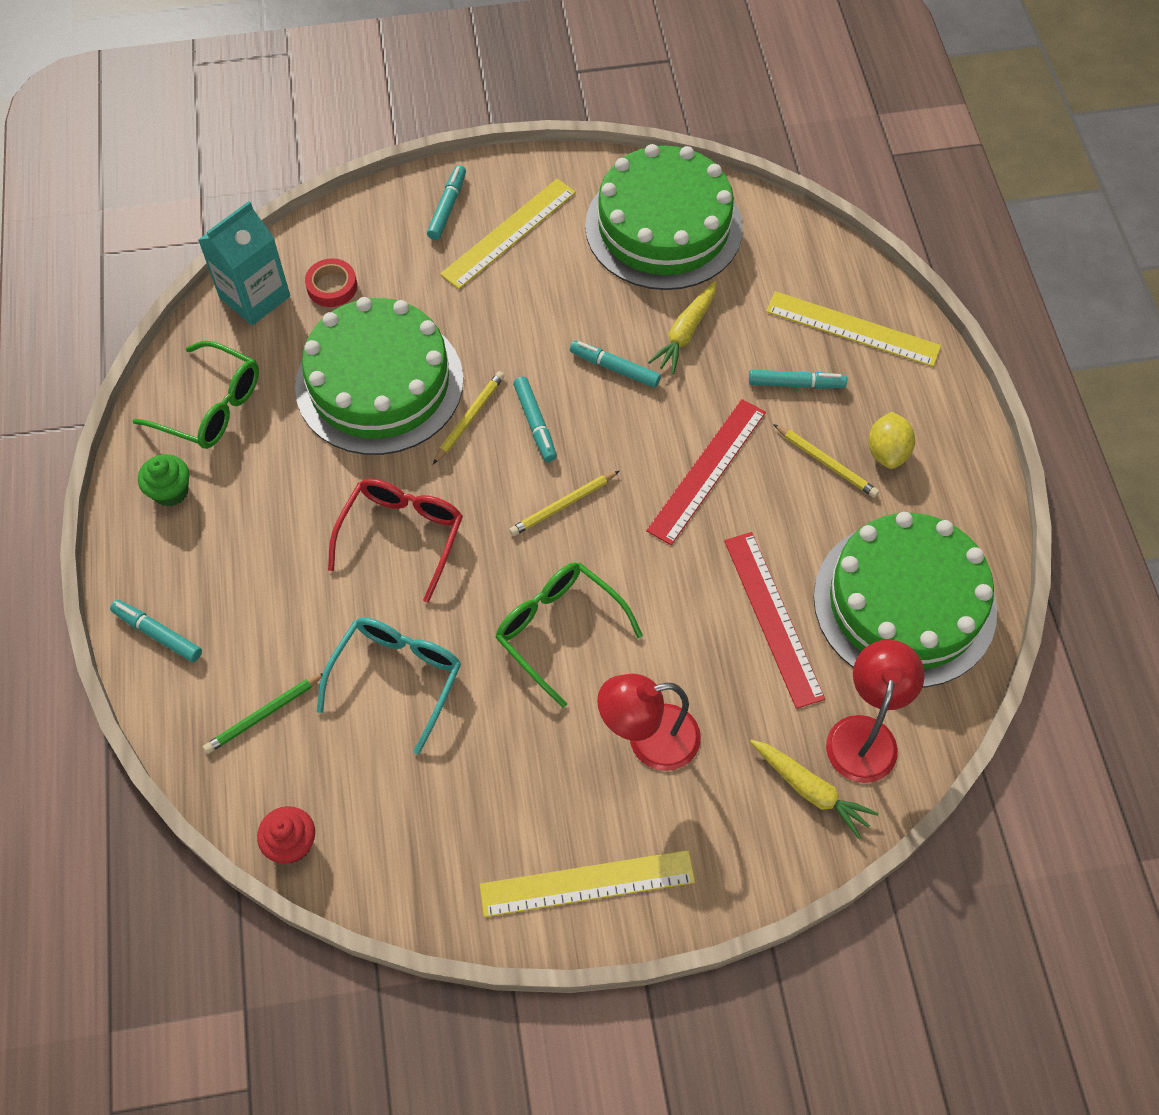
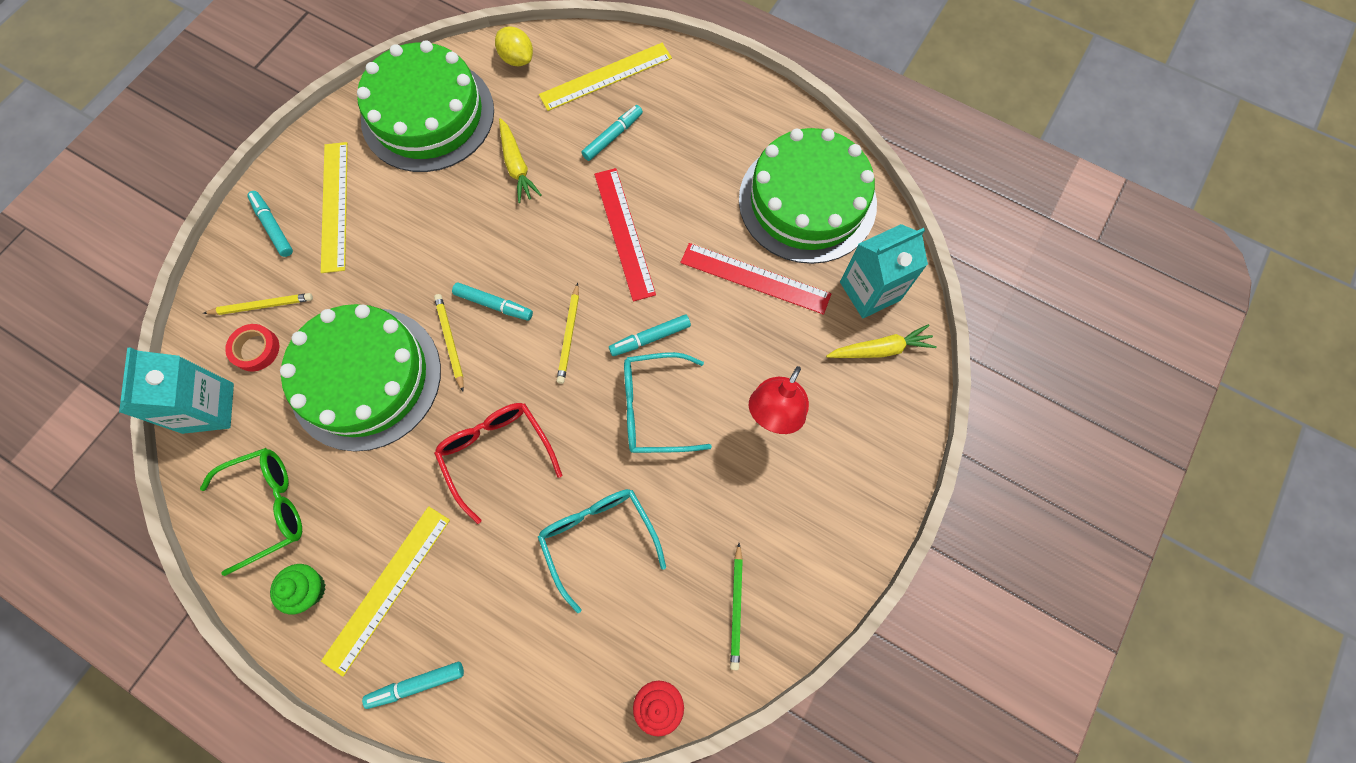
camera: 50 degrees left, 10 degrees up
green pencil [203,673,323,754] -> green pencil moved to [730,543,743,670]
yellow ruler [480,850,695,917] -> yellow ruler moved to [321,506,450,677]
green glasses [495,562,643,708] -> turquoise glasses [624,352,712,453]
turquoise marker [570,340,661,388] -> turquoise marker moved to [609,314,691,356]
yellow pencil [773,424,879,498] -> yellow pencil moved to [203,293,313,315]
red lamp [826,640,925,783] -> turquoise carton [840,224,928,318]
yellow lemon [868,412,915,469] -> yellow lemon moved to [495,26,533,66]

